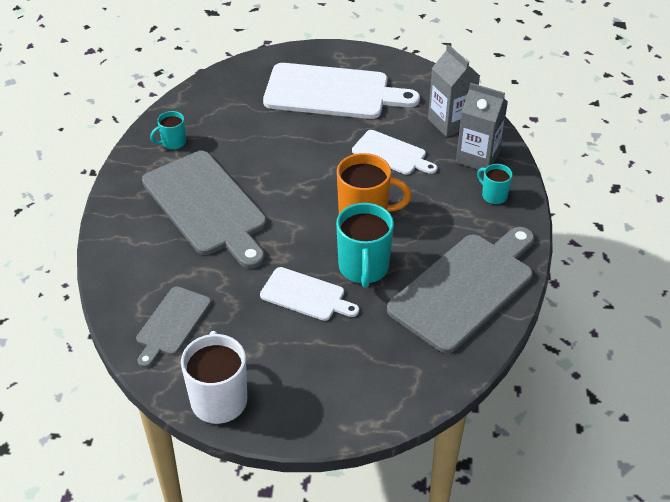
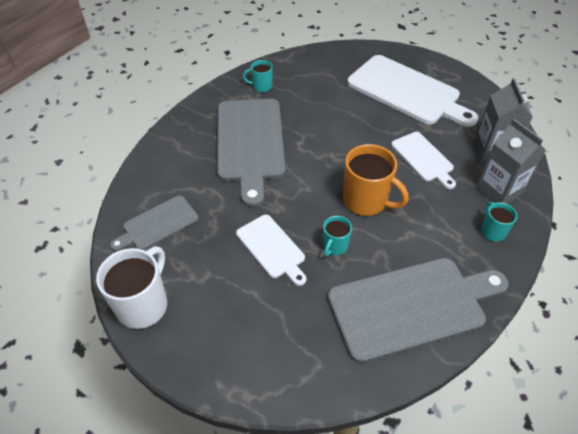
camera: 30 degrees right, 5 degrees up
turquoise mug [336,203,394,288] -> turquoise mug [323,216,352,257], size x0.54

